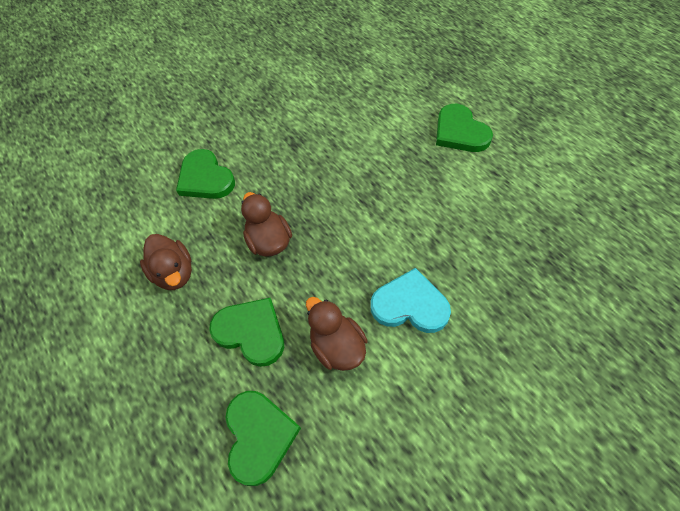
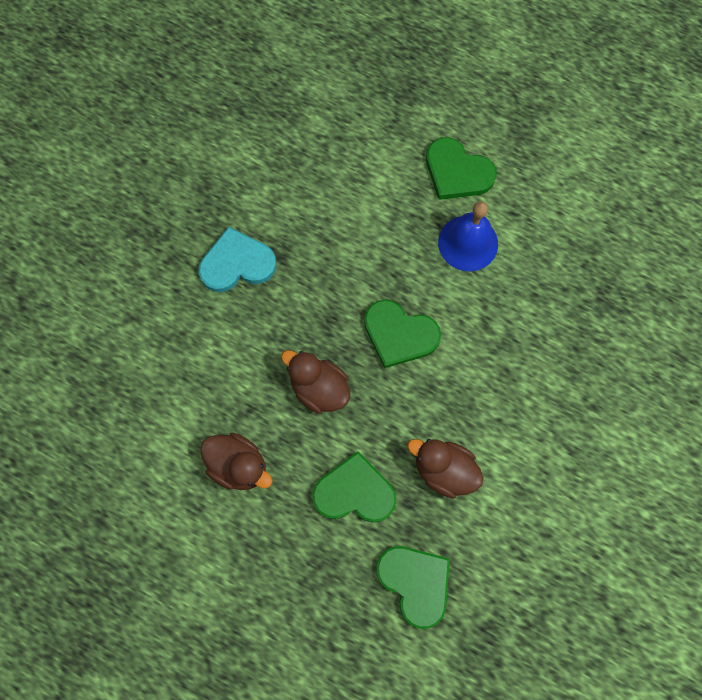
camera: 30 degrees left, 15 degrees up
green heart [176,149,235,199] -> green heart moved to [364,300,441,368]
turquoise heart [371,268,451,333] -> turquoise heart moved to [199,227,276,292]
none -> blue bell [438,201,498,271]

